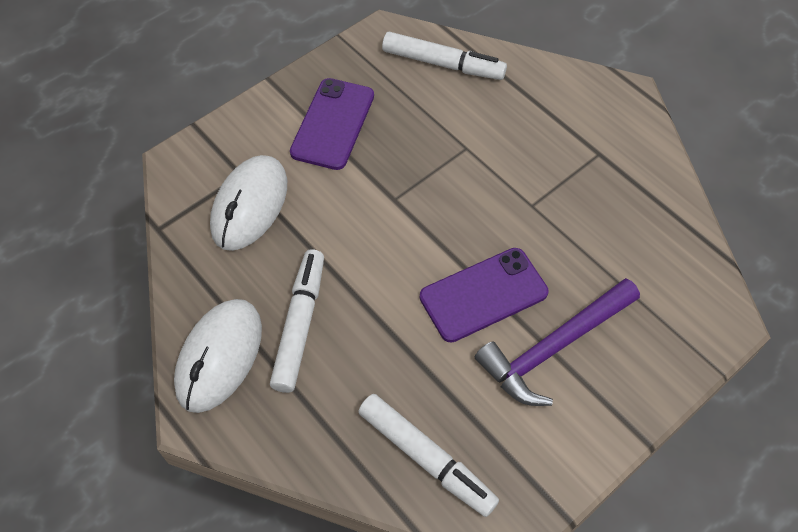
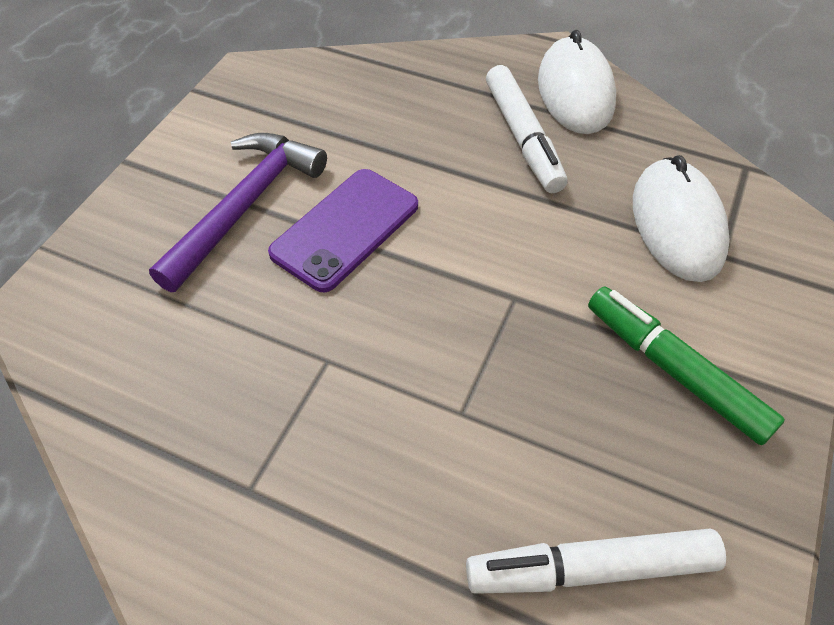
camera: 155 degrees right, 5 degrees down
purple phone [290,78,374,170] -> green marker [588,286,785,445]
white marker [358,394,499,517] -> none

